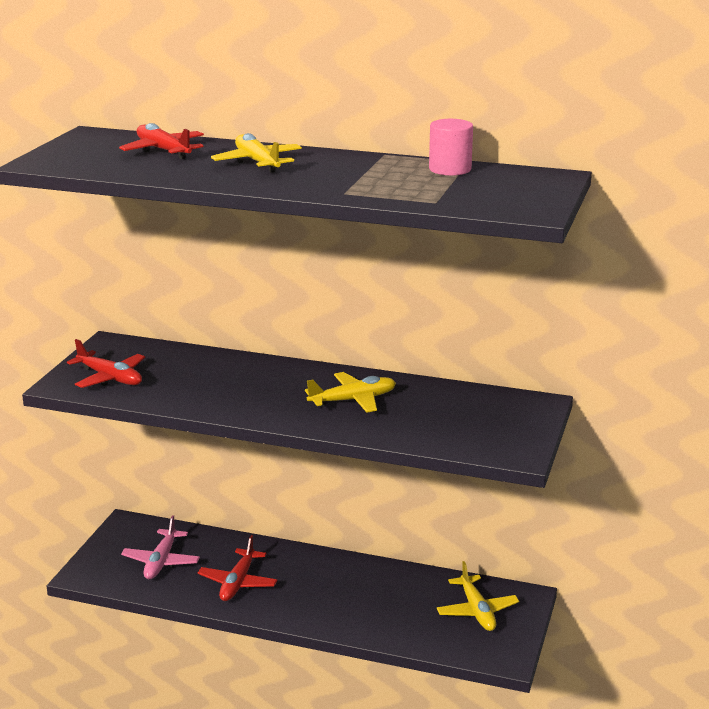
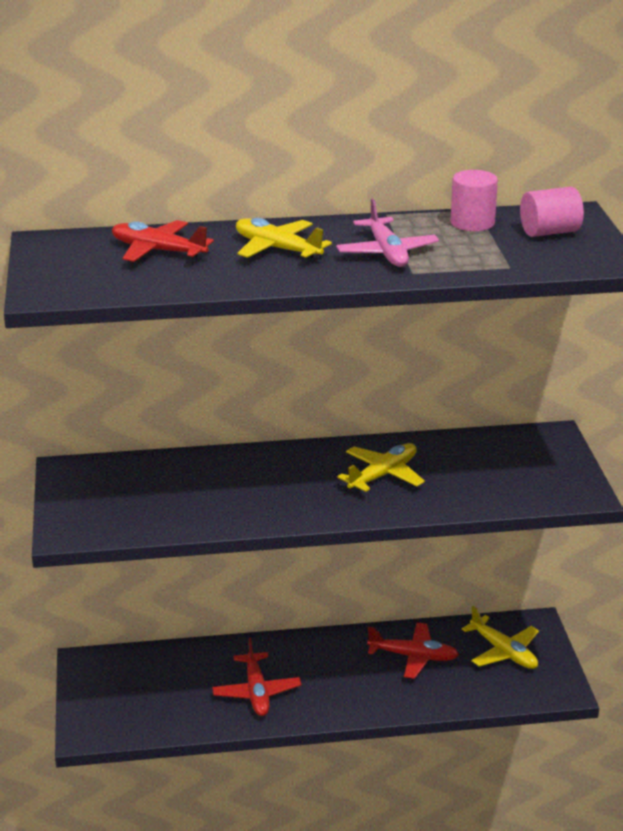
camera: 25 degrees left, 5 degrees up
red plane [67,339,145,388] -> red plane moved to [367,622,459,679]
pink plane [121,515,200,579] -> pink plane moved to [336,198,439,267]
none -> pink cylinder [520,187,584,237]

